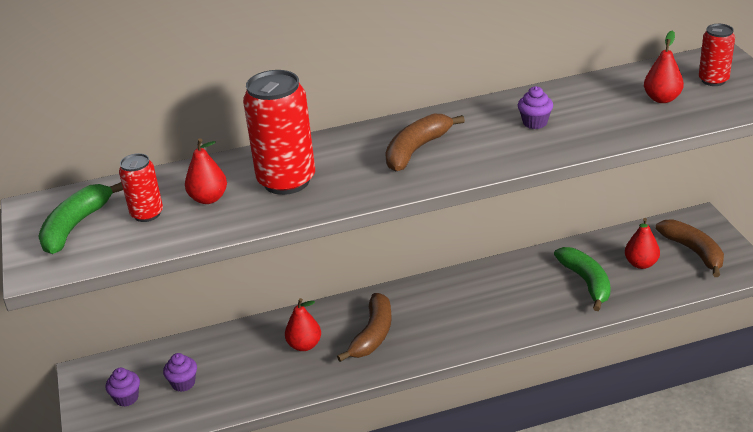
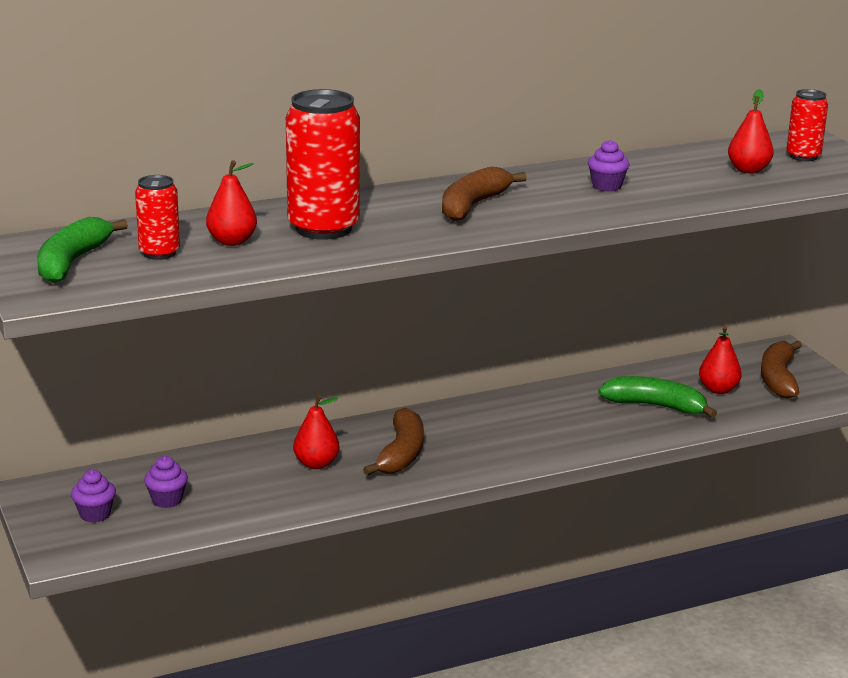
camera: 10 degrees left, 10 degrees down
green banana [554,247,611,311] -> green banana turned 45 degrees counterclockwise [598,376,717,418]
brown banana [656,219,724,277] -> brown banana turned 135 degrees counterclockwise [761,340,802,399]

